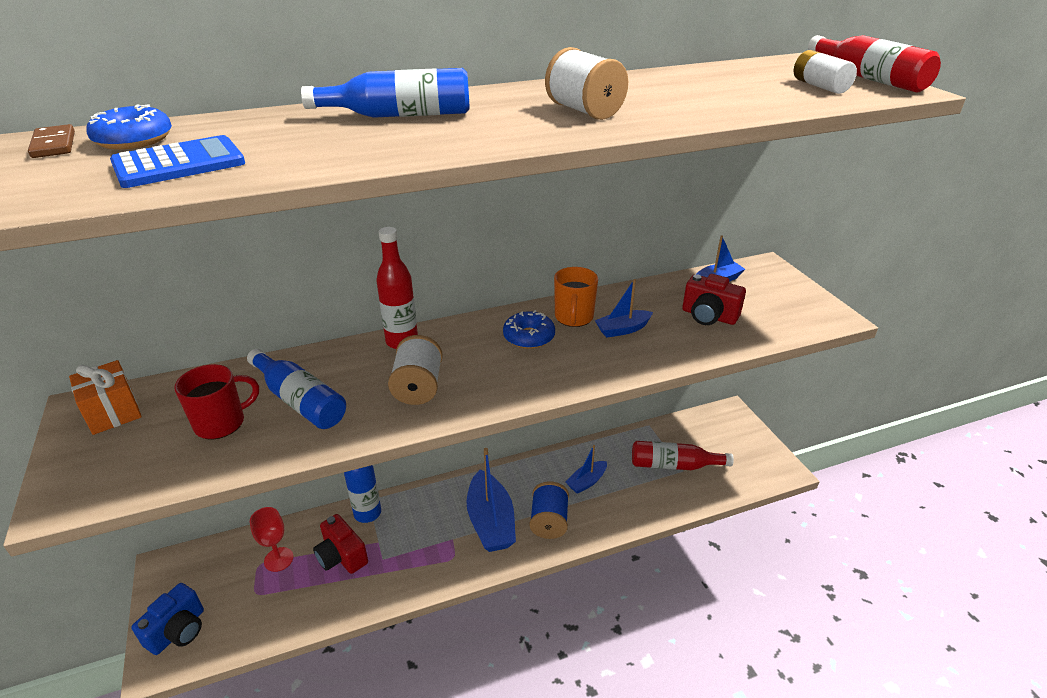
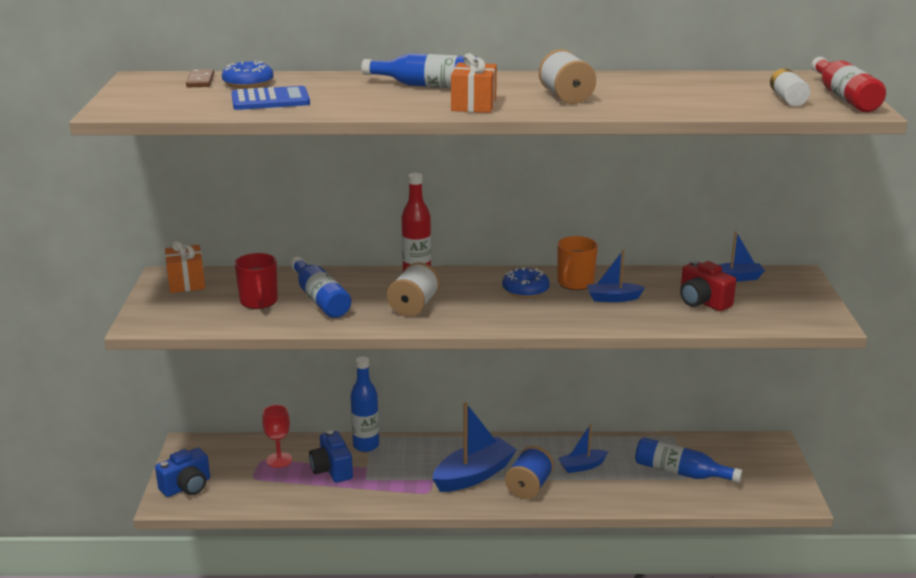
camera: 20 degrees right, 10 degrees down
red mug [174,364,259,440] -> red mug turned 90 degrees clockwise [235,253,278,309]
red camera [313,514,368,574] -> blue camera [309,430,353,483]
blue boat [466,448,516,552] -> blue boat turned 135 degrees counterclockwise [432,403,517,492]
red bottle [632,441,734,470] -> blue bottle [635,437,742,483]
none -> orange gift [451,53,497,113]

